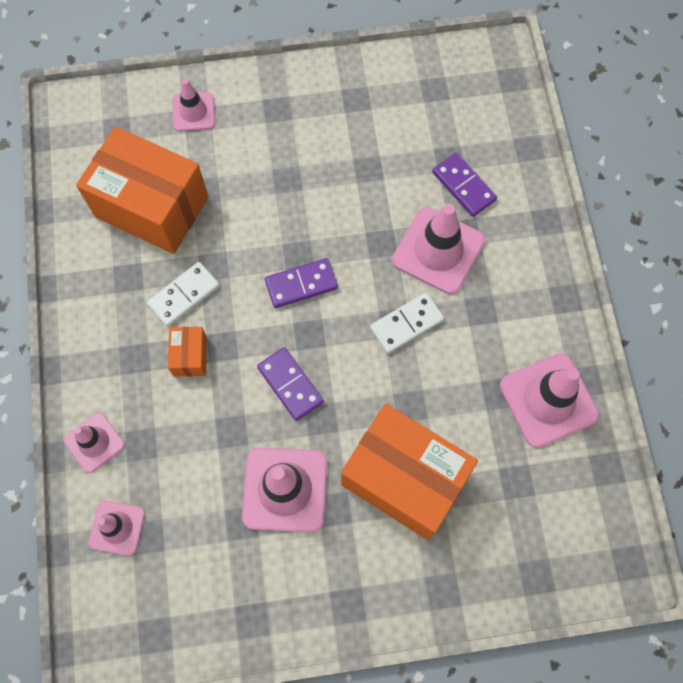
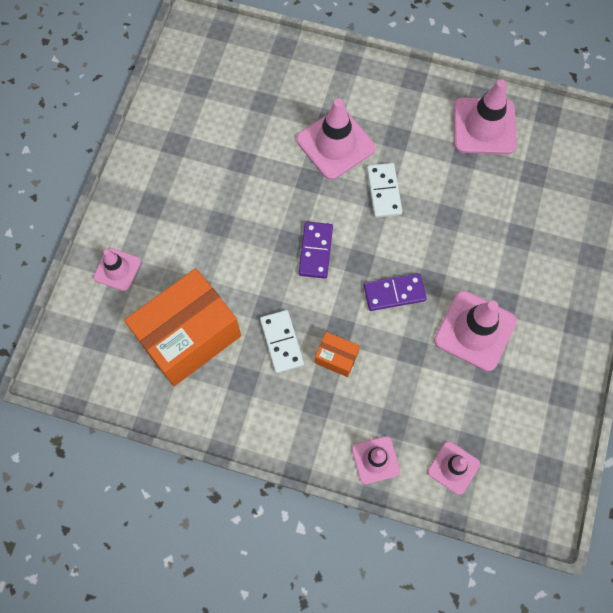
camera: 65 degrees left, 0 degrees up
orange box [341,404,478,540] -> none
purple domino [432,153,497,217] -> none

